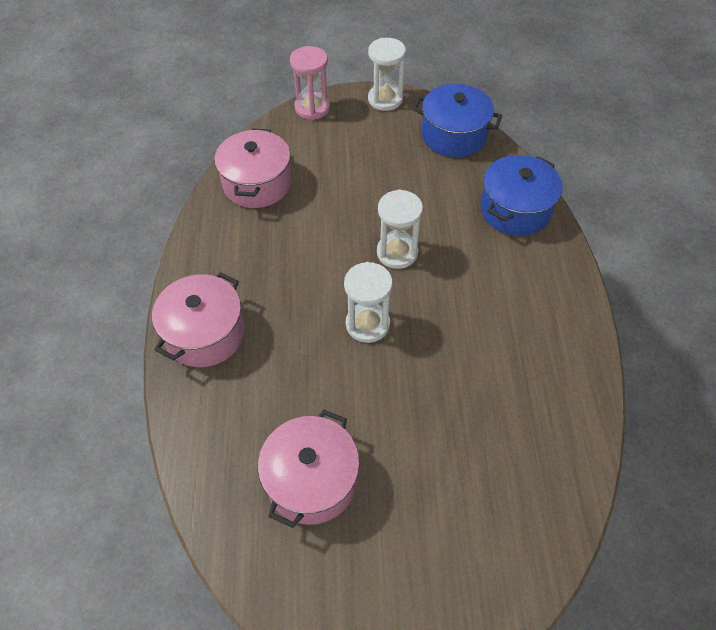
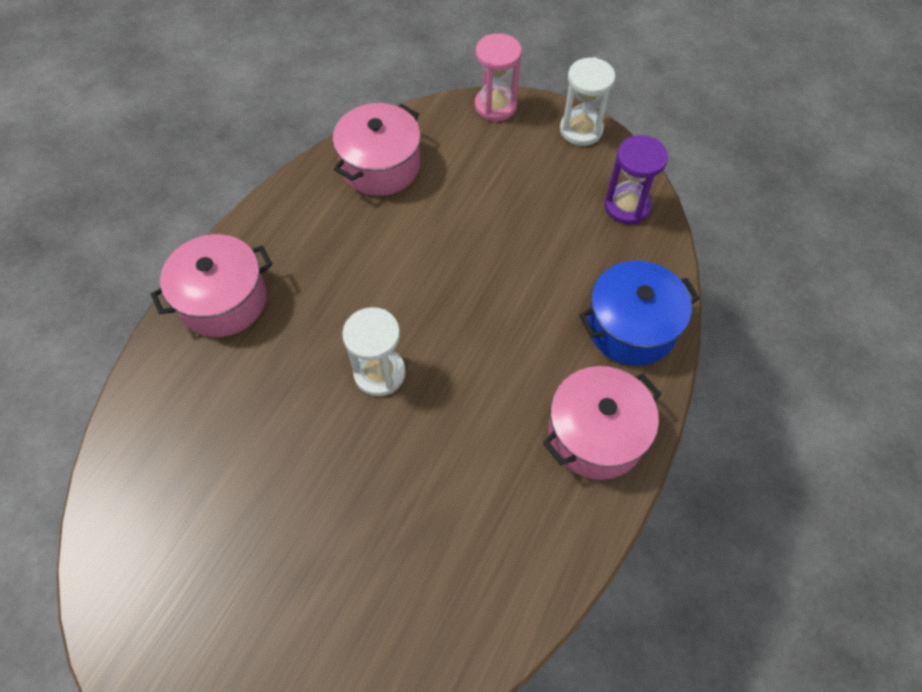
camera: 30 degrees right, 5 degrees up
pink pot [258,410,360,528] -> pink pot moved to [543,366,661,480]
white hourglass [377,189,423,269] -> none
blue pot [413,84,502,157] -> purple hourglass [604,135,668,224]

